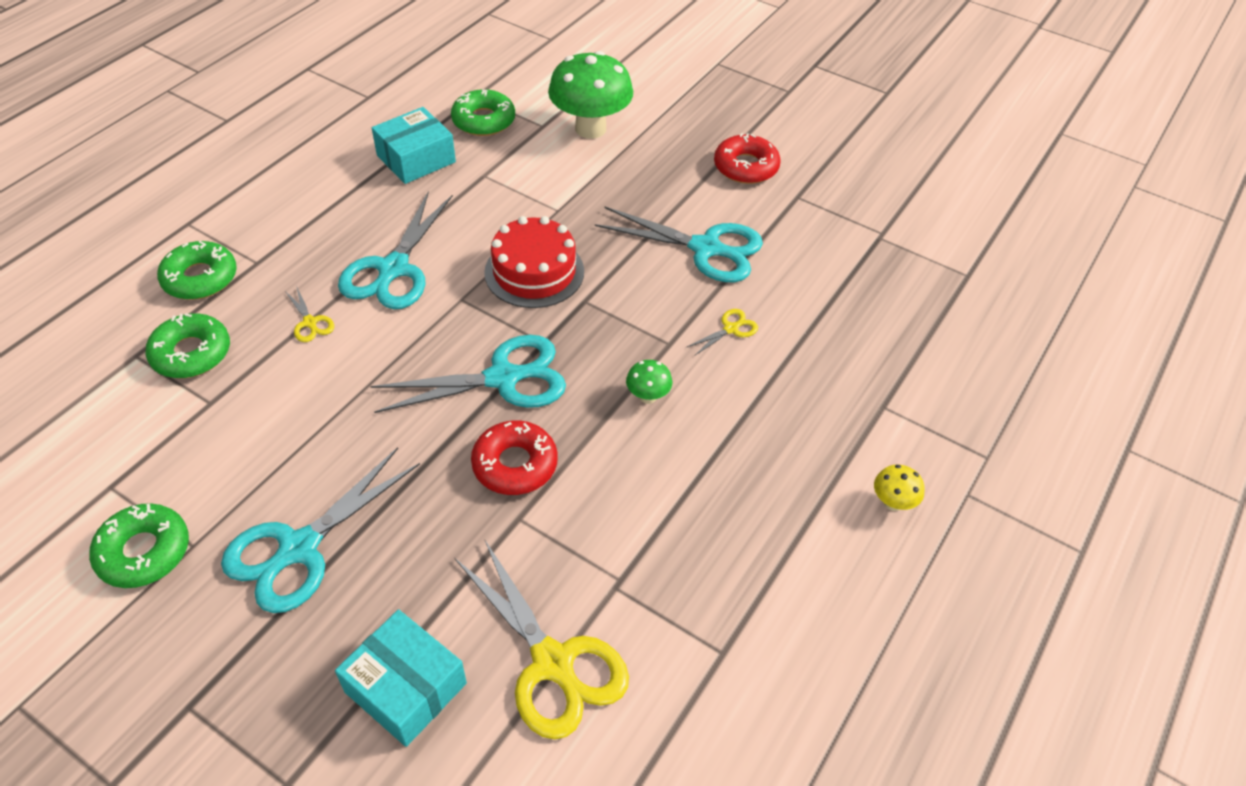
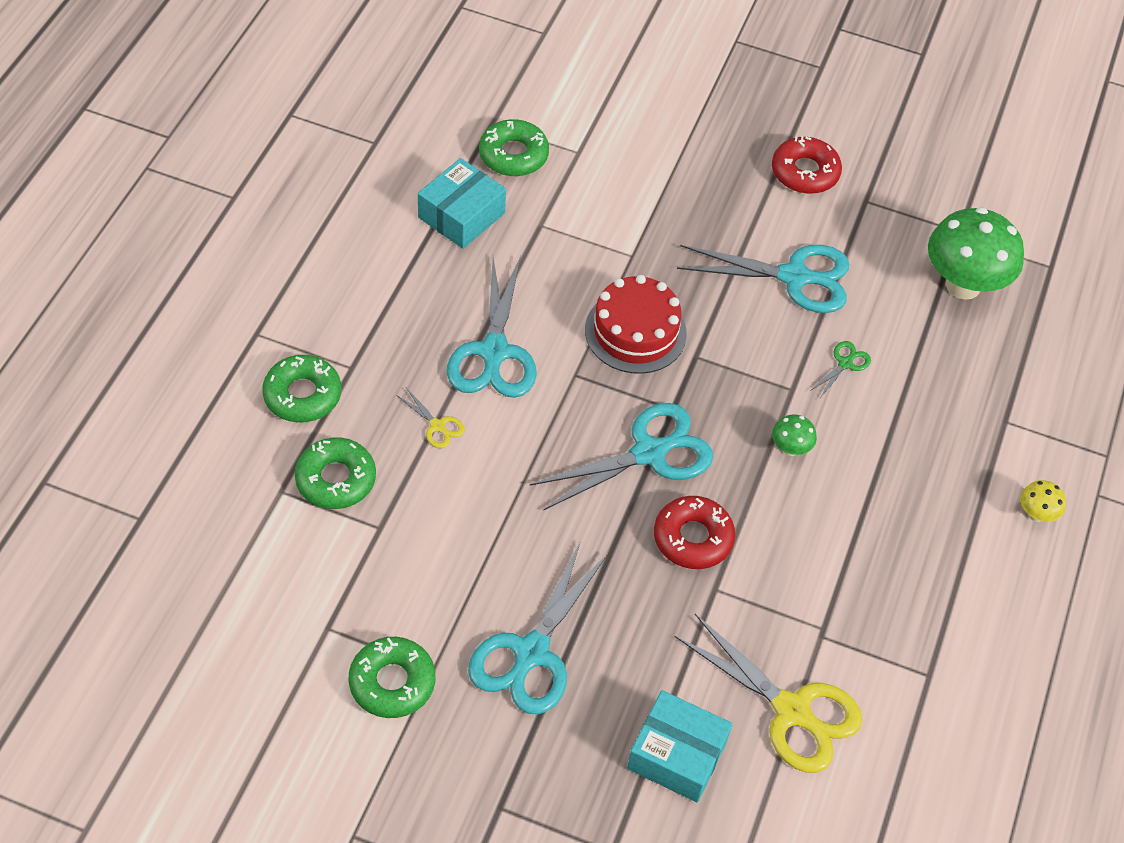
camera: 15 degrees left, 5 degrees up
green mushroom [548,51,633,139] -> green mushroom moved to [928,207,1024,300]
yellow scissors [687,309,758,356] -> green scissors [810,341,871,398]

